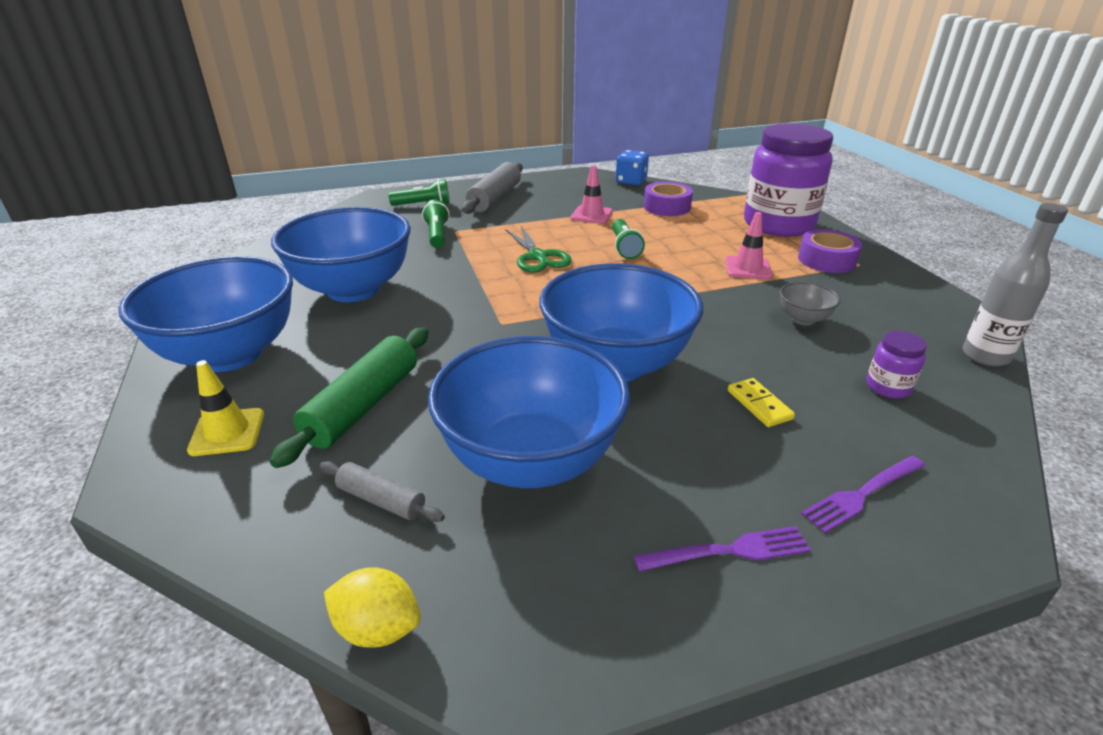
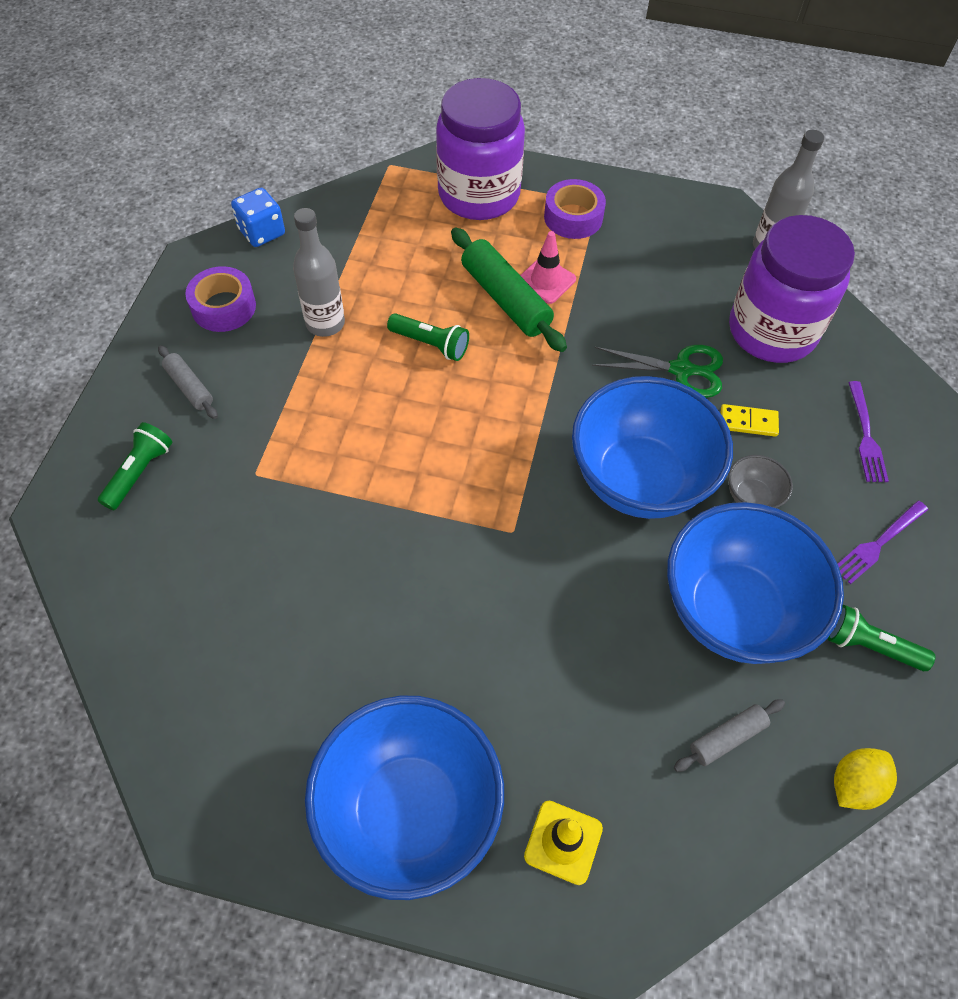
camera: 60 degrees left, 25 degrees up
green rolling pin [269,327,429,468] -> green rolling pin moved to [451,227,567,352]
blue bowl [271,207,411,302] -> none
green flashlight [422,200,450,248] -> green flashlight moved to [827,605,935,671]
grey rolling pin [462,162,523,214] -> grey rolling pin [158,345,218,419], size x0.55
green scissors [505,226,572,273] -> green scissors moved to [592,345,723,398]
pink traffic cone [571,165,613,224] -> grey bottle [293,208,345,337]
purple fork [634,526,811,572] -> purple fork turned 150 degrees counterclockwise [838,500,928,584]
purple tape [644,182,693,216] -> purple tape moved to [185,266,256,332]
grey bowl [780,282,841,325] -> grey bowl moved to [728,455,793,508]
purple jar [866,331,927,398] -> purple jar [729,215,855,363], size x2.49

